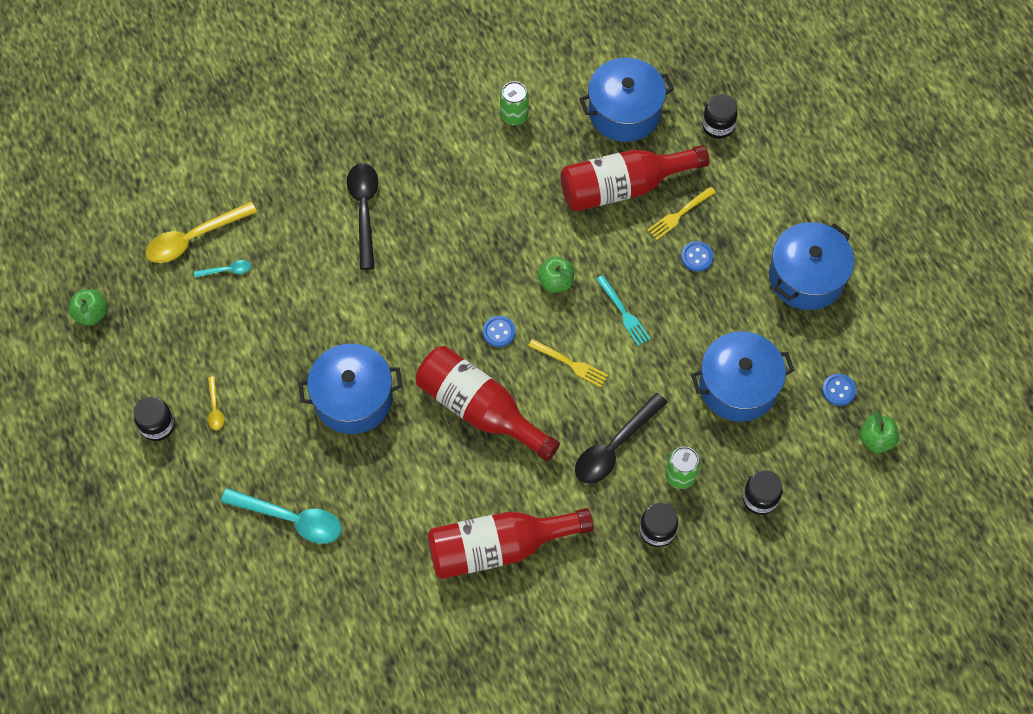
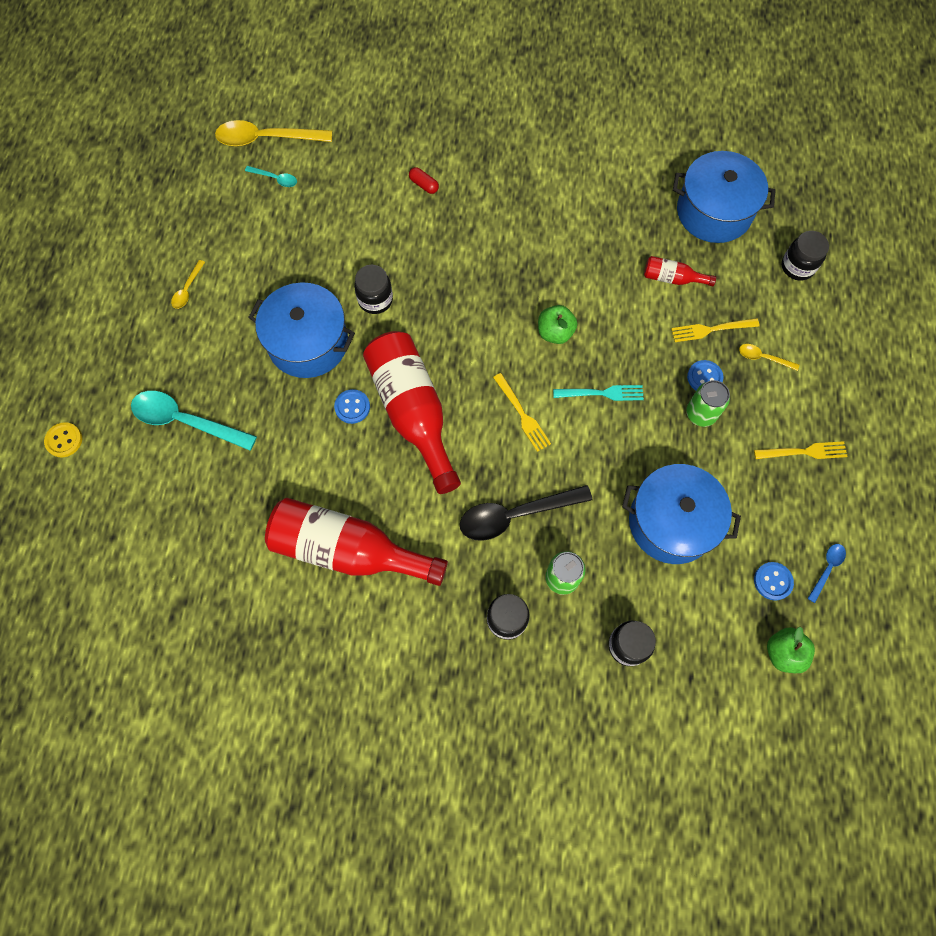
camera: 30 degrees right, 5 degrees up
green apple [69,289,107,326] -> none
black jar [134,396,175,441] -> black jar moved to [354,265,393,314]
turquoise spoon [221,488,342,544] -> turquoise spoon turned 150 degrees clockwise [131,391,257,450]
black spoon [347,163,379,270] -> red capsule [409,167,439,194]
blue button [483,316,516,347] -> blue button moved to [334,389,370,424]
green can [500,81,529,125] -> green can moved to [686,380,730,427]
red bottle [561,145,710,212] -> red bottle [644,256,716,286], size x0.44
turquoise fork [596,275,651,346] -> turquoise fork turned 90 degrees counterclockwise [553,385,644,401]
blue pot [769,222,854,310] -> yellow fork [754,441,848,459]
none -> yellow button [44,422,82,457]
none -> yellow spoon [739,344,799,371]
none -> blue spoon [807,544,846,603]

